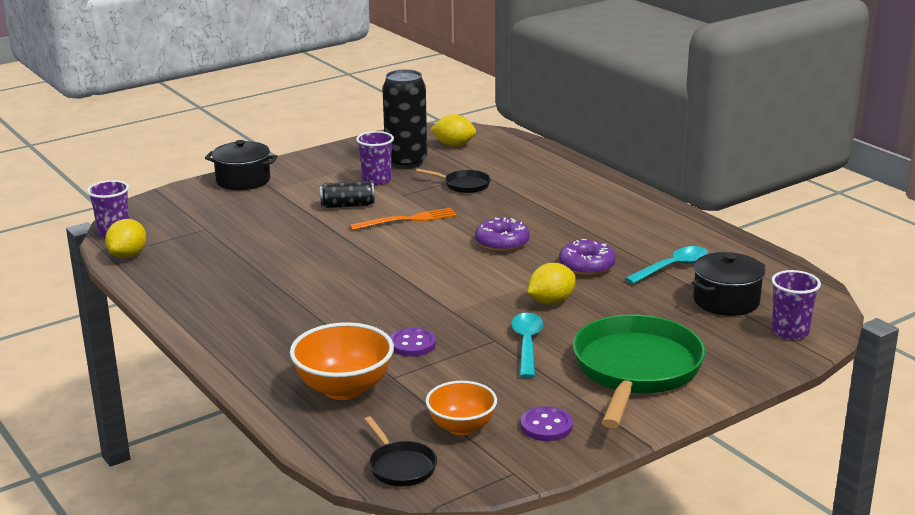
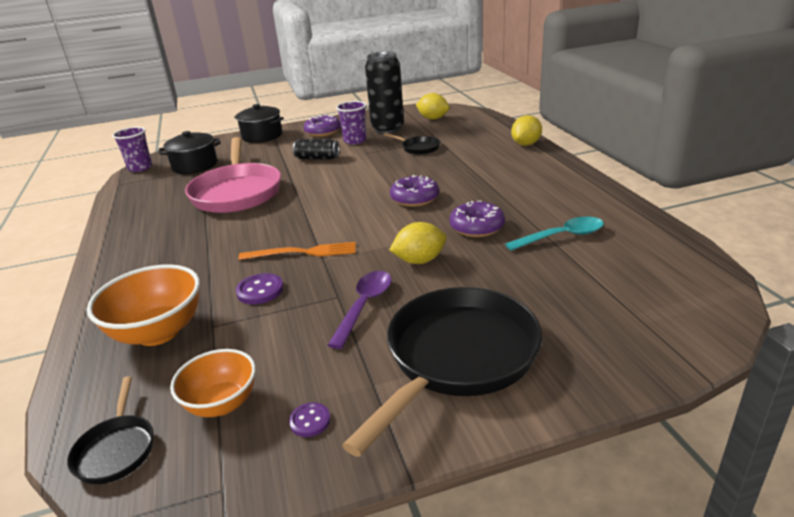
camera: 20 degrees right, 5 degrees up
yellow lemon [105,219,146,258] -> yellow lemon moved to [511,115,542,146]
orange fork [349,208,457,230] -> orange fork moved to [238,242,356,260]
turquoise spoon [511,313,544,378] -> purple spoon [328,271,391,349]
purple button [521,406,573,441] -> purple button [289,402,330,437], size x0.65
green pan [573,315,706,428] -> black pan [342,287,542,457]
black pot [691,252,765,316] -> black pot moved to [159,131,221,174]
purple cup [771,270,821,340] -> none
none -> pink pan [185,137,281,213]
none -> purple donut [304,115,341,137]

